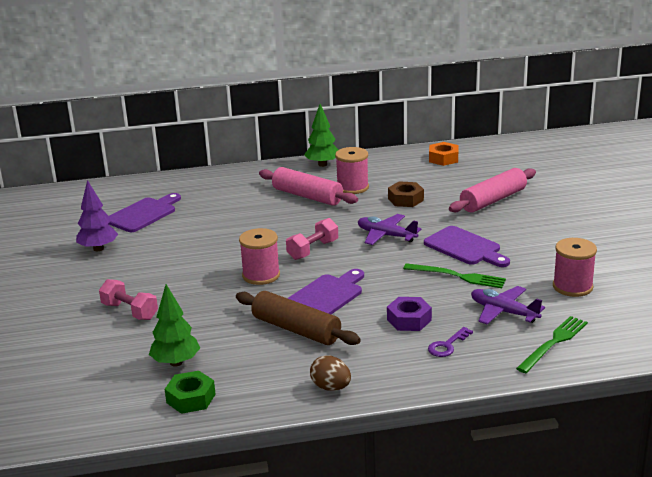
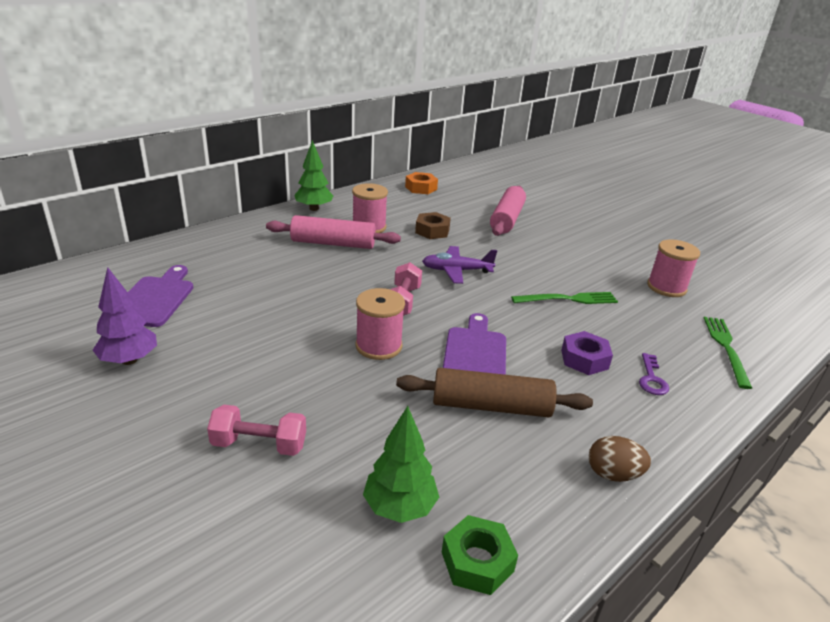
camera: 35 degrees left, 5 degrees up
purple cutting board [424,226,510,267] -> none
purple plane [471,286,545,324] -> none

